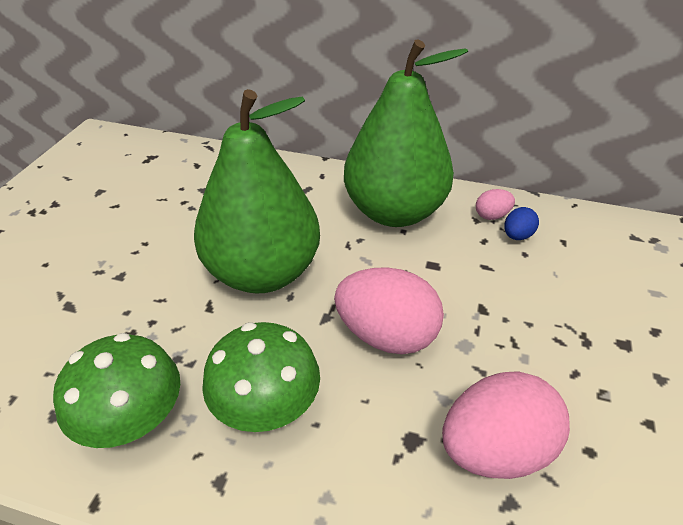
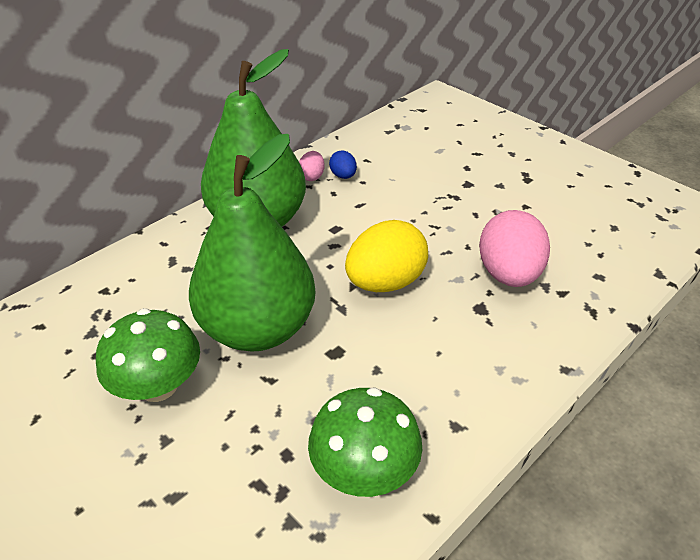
camera: 60 degrees left, 0 degrees up
green mushroom [202,322,320,432] -> green mushroom moved to [96,308,200,402]
pink egg [334,267,444,354] -> yellow egg [345,220,428,292]

